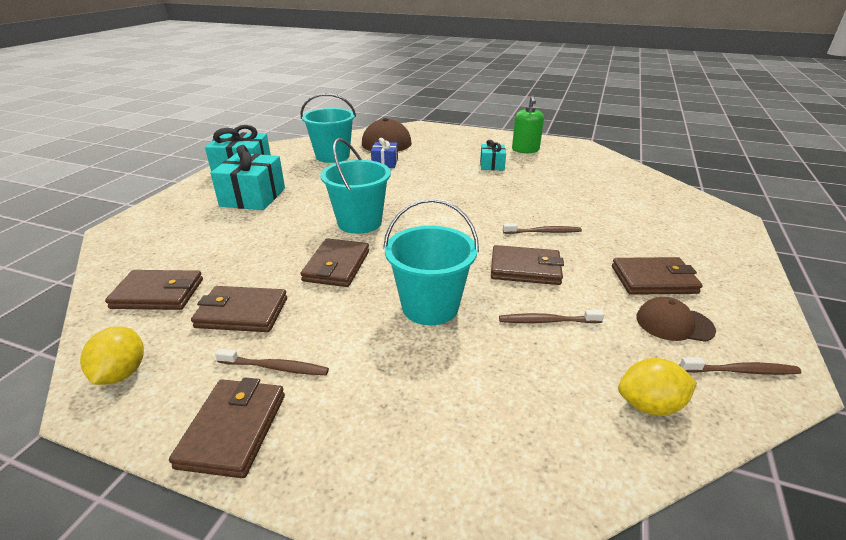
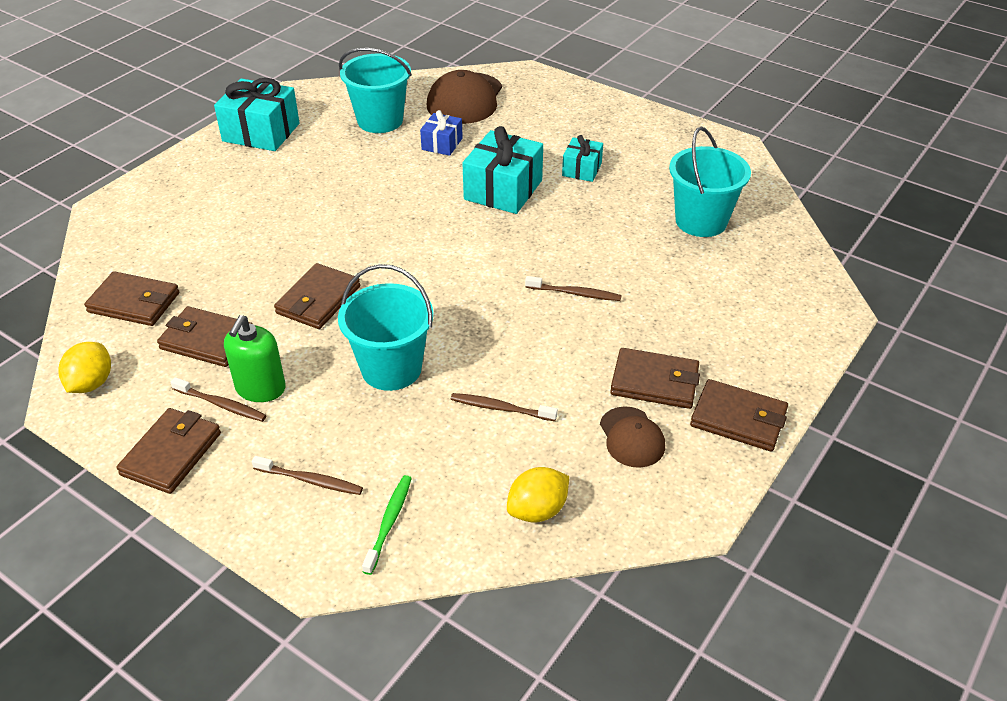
camera: 15 degrees right, 10 degrees up
turquoise gift [210,145,285,210] -> turquoise gift moved to [462,126,543,214]
turquoise bucket [320,138,391,234] -> turquoise bucket moved to [669,127,751,237]
brown wallet [491,245,564,285] -> brown wallet moved to [690,379,788,452]
green soap dispenser [512,95,544,153] -> green soap dispenser moved to [224,315,286,402]
yellow lemon [618,358,697,416] -> yellow lemon turned 45 degrees counterclockwise [507,467,569,523]
brown cap [636,297,716,342] -> brown cap turned 135 degrees counterclockwise [600,406,665,468]
brown toothbrush [679,357,801,375] -> brown toothbrush moved to [252,456,363,495]
none -> green toothbrush [362,475,412,575]

